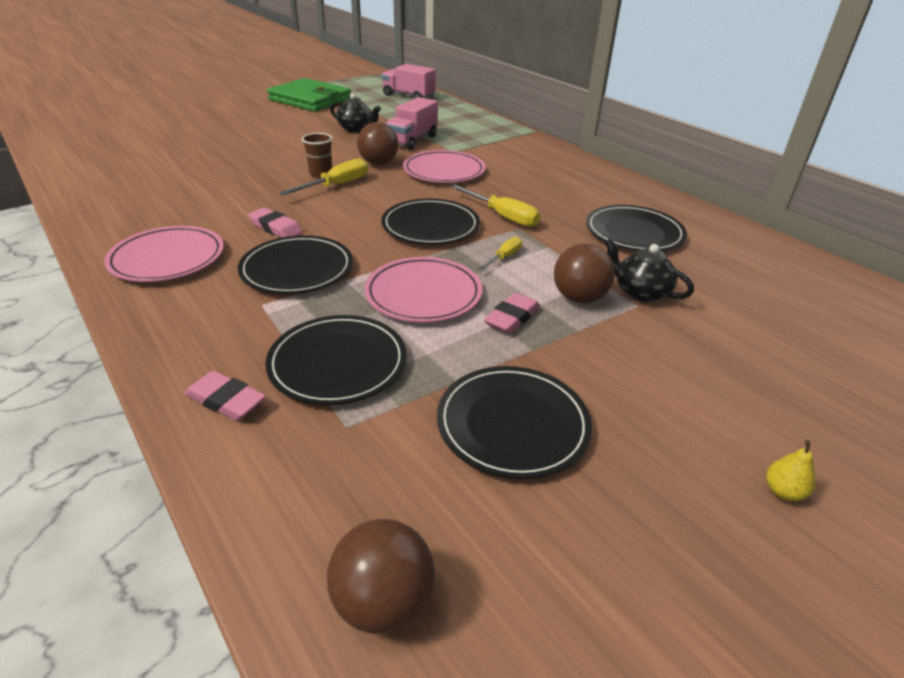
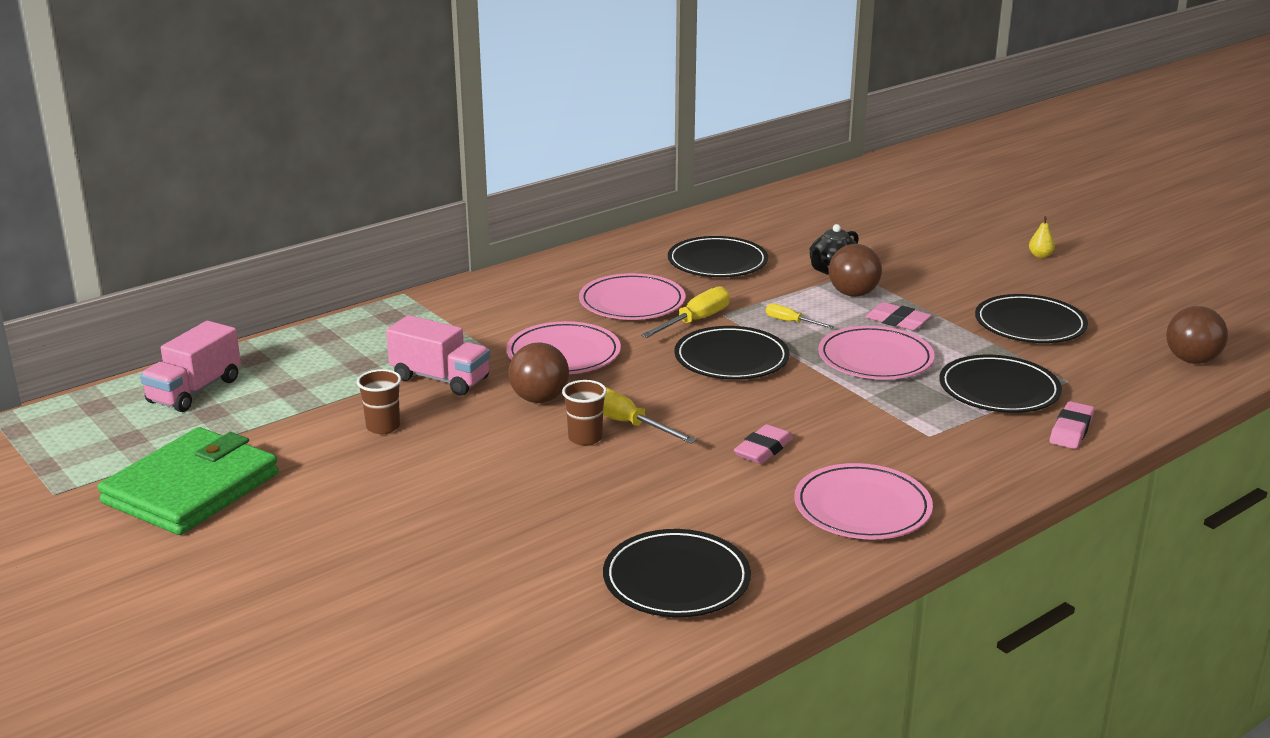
camera: 90 degrees left, 10 degrees down
black plate [238,235,353,294] -> black plate moved to [603,529,751,617]
black teapot [330,93,381,132] -> brown cup [357,369,401,434]
none -> pink plate [579,273,686,320]

